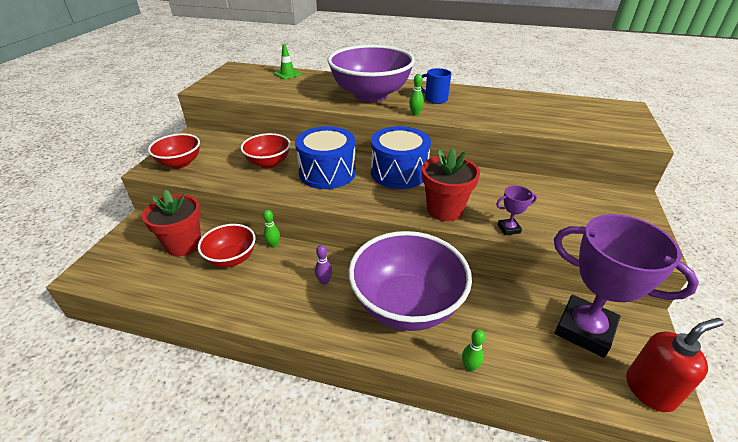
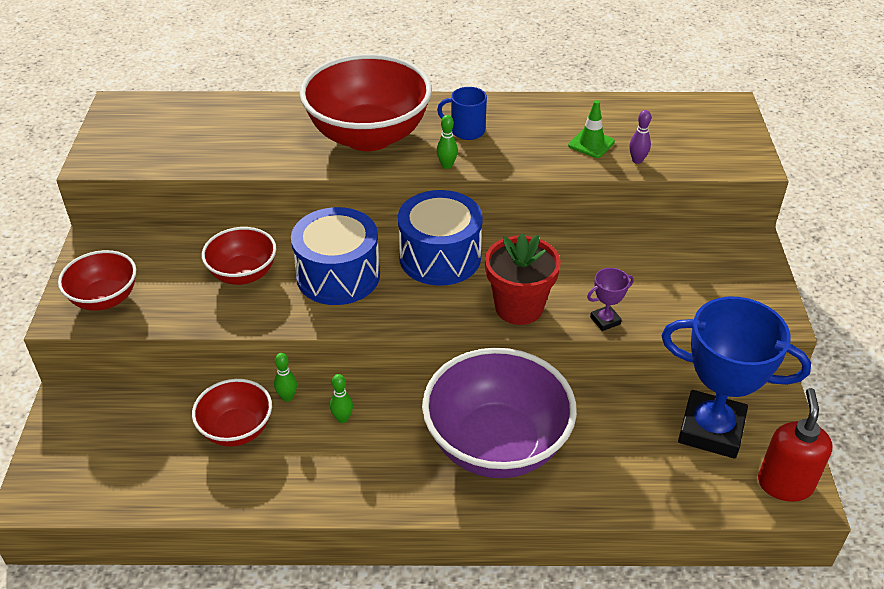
camera: 15 degrees left, 5 degrees up
red flower pot [142,190,201,257] -> none
green traffic cone [274,44,301,79] -> green traffic cone moved to [568,100,615,158]
purple bowling pin [315,245,332,285] -> purple bowling pin moved to [629,110,651,164]
purple bowl [327,45,415,102] -> red bowl [300,54,432,151]
green bowling pin [462,329,485,372] -> green bowling pin moved to [330,374,353,423]
purple trophy [554,214,699,358] -> blue trophy [661,297,811,459]
red soap dispenser [626,318,724,412] -> red soap dispenser turned 45 degrees counterclockwise [758,388,833,502]

